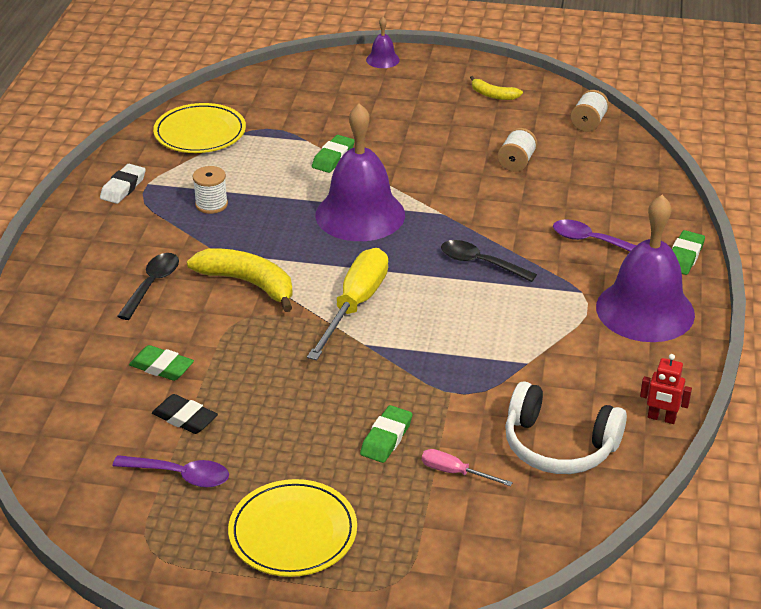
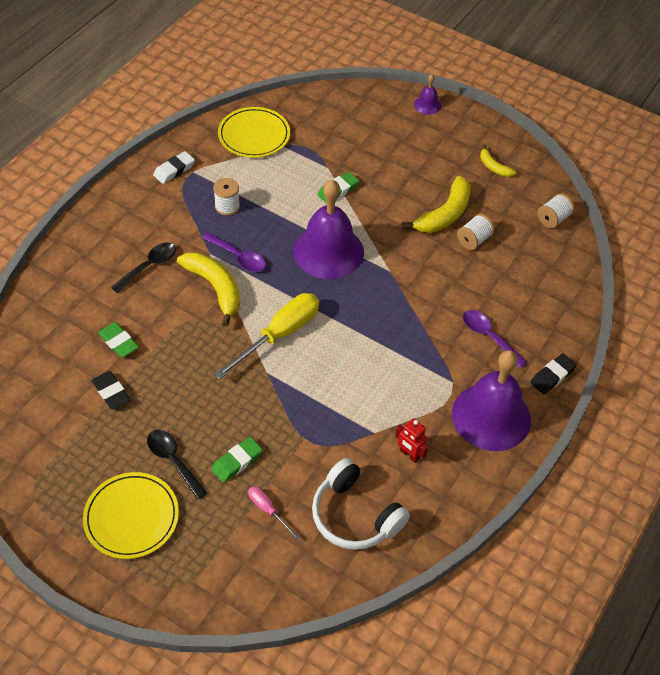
camera: 20 degrees right, 15 degrees up
purple spoon [112,455,229,488] -> purple spoon moved to [202,232,266,272]
black spoon [441,240,537,282] -> black spoon moved to [147,430,207,499]
red robot [640,354,692,424] -> red robot moved to [395,418,428,463]
green eraser [672,230,705,275] -> black eraser [530,353,577,394]
none -> yellow banana [402,176,471,233]

